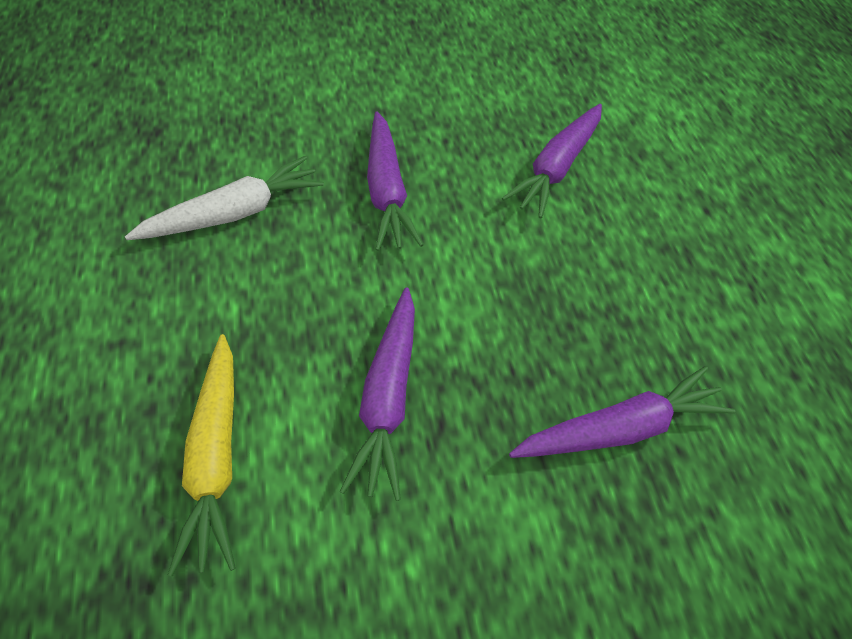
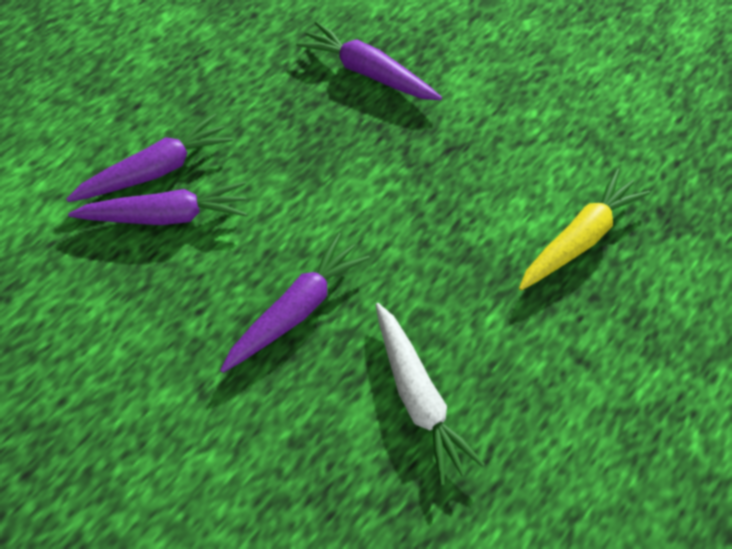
camera: 125 degrees left, 5 degrees up
white carrot [125,156,324,240] -> white carrot turned 135 degrees counterclockwise [375,303,485,485]
purple carrot [340,287,415,501] -> purple carrot moved to [66,113,233,202]

